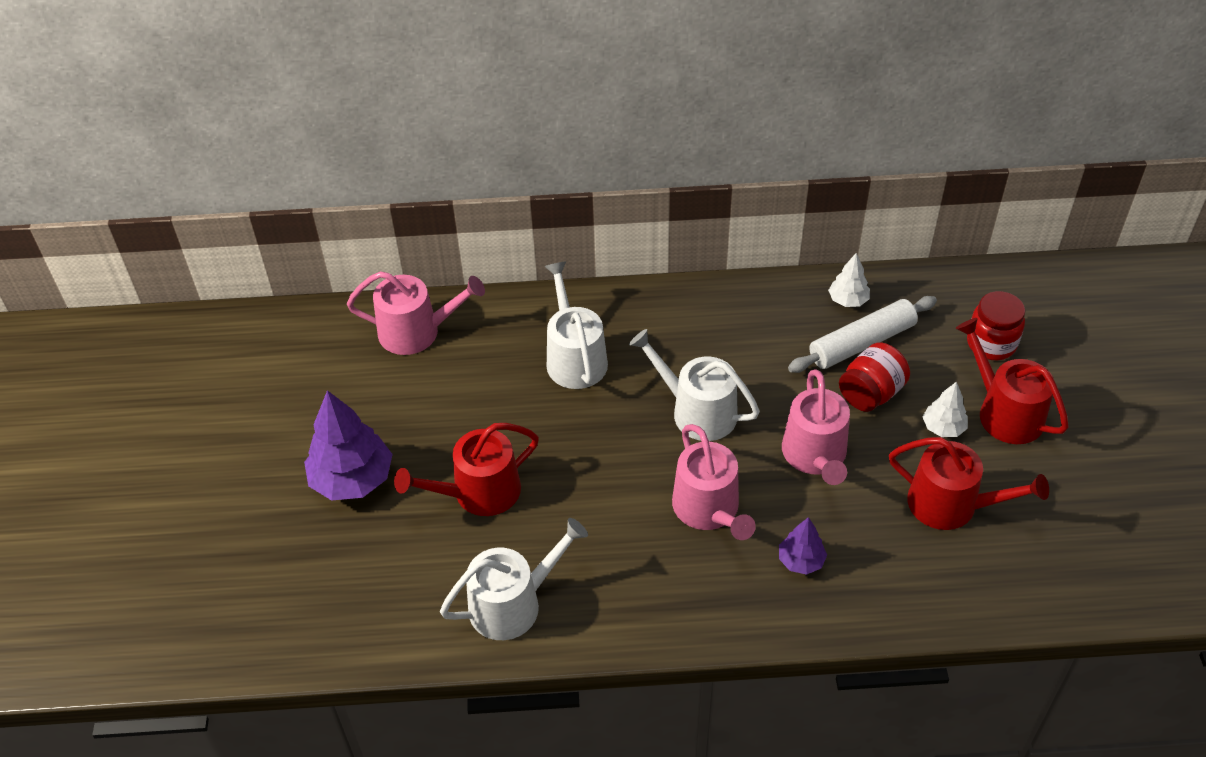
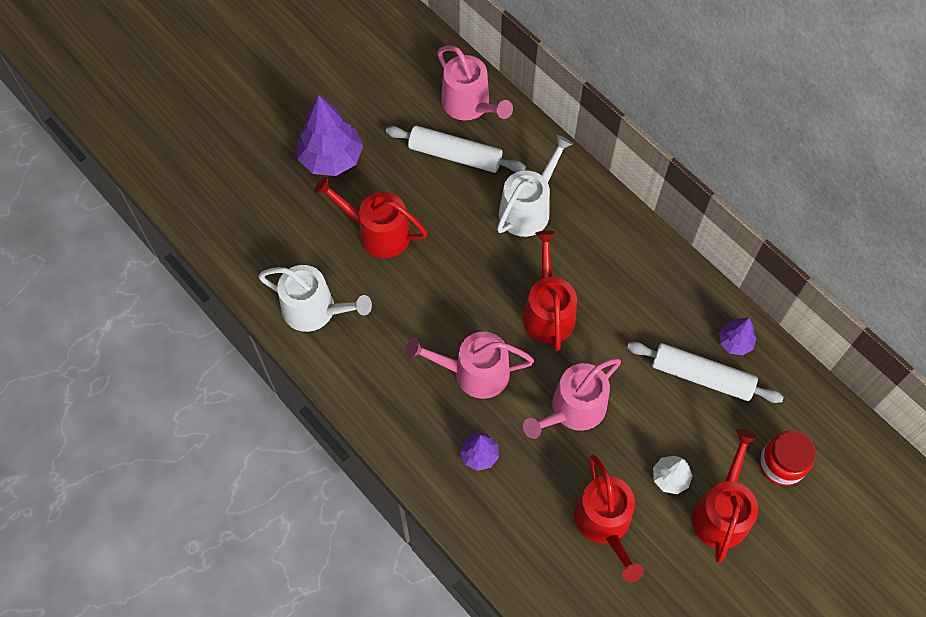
camera: 50 degrees right, 15 degrees up
white watering can [629,329,760,441] -> red watering can [523,231,577,351]
pink watering can [672,424,756,540] -> pink watering can turned 60 degrees clockwise [406,331,534,399]
white tree [828,253,870,307] -> purple tree [719,318,756,355]
red jar [839,342,910,412] -> none
none -> white rolling pin [386,126,526,173]

